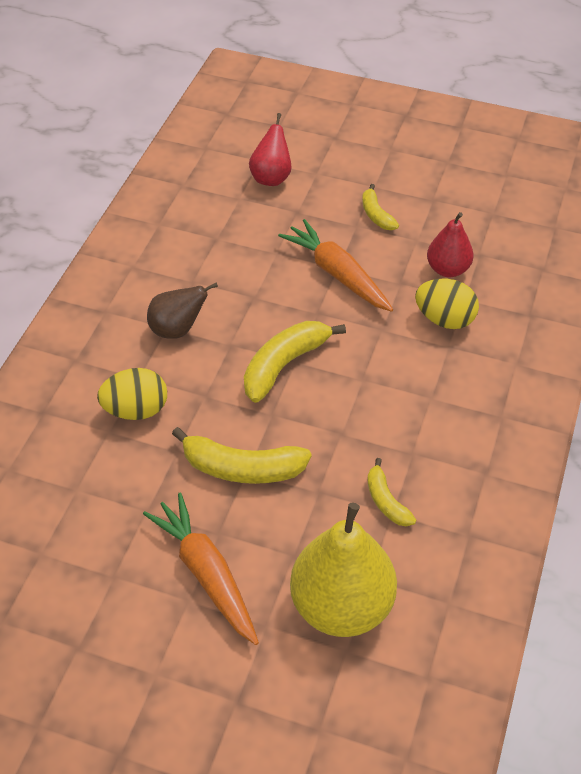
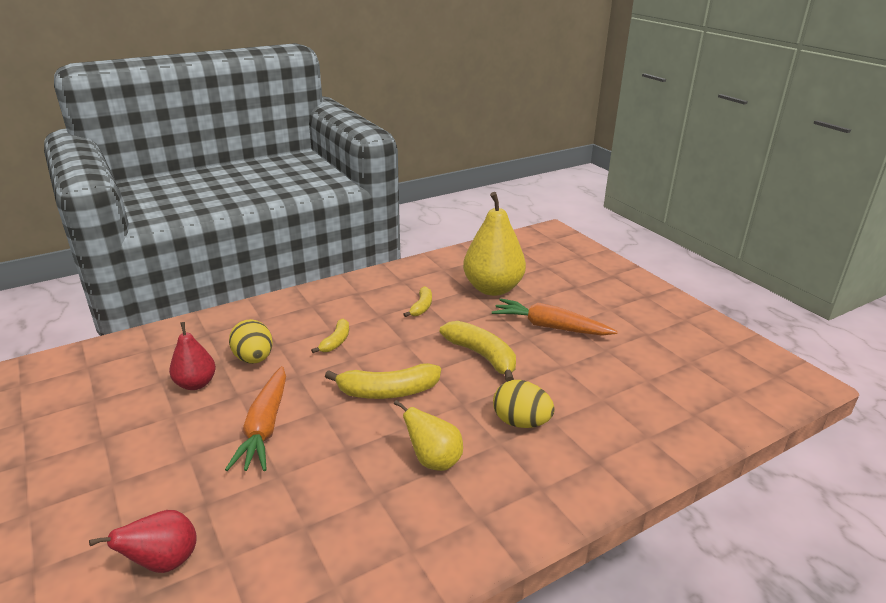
camera: 140 degrees left, 20 degrees down
orange carrot [143,493,259,645] -> orange carrot turned 105 degrees clockwise [492,298,618,336]
brown pear [147,283,218,339] -> yellow pear [394,400,463,471]
yellow banana [362,184,399,230] -> yellow banana moved to [311,319,349,353]

